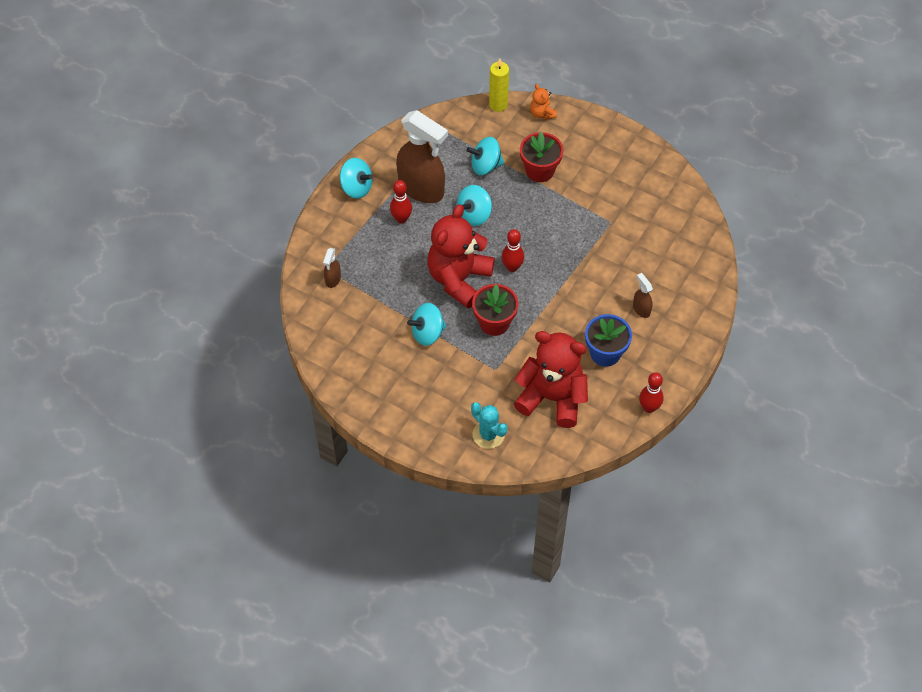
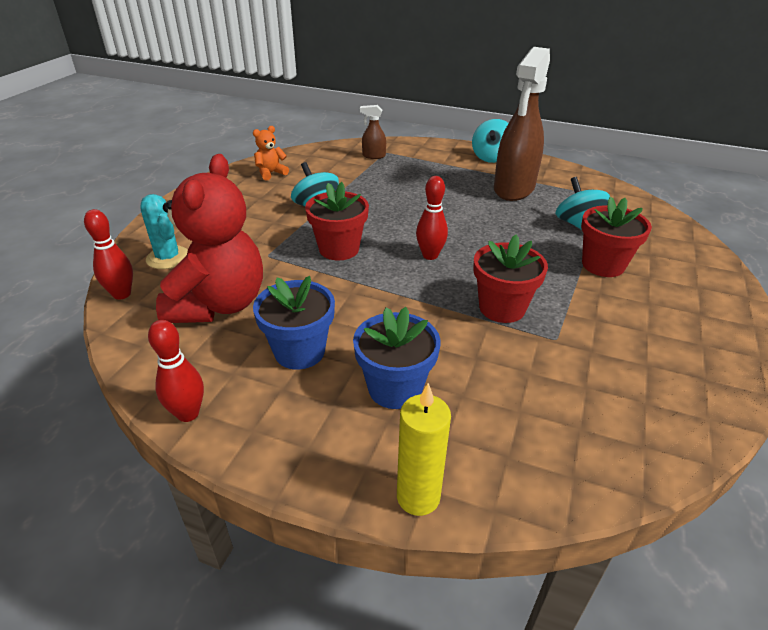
camera: 80 degrees right, 20 degrees down
red bowling pin [390,180,412,224] -> red bowling pin moved to [84,209,133,300]
red teddy bear [427,204,495,308] -> none
turquoise spinning top [457,185,492,226] -> none
turquoise cactus [471,402,508,449] -> turquoise cactus turned 75 degrees counterclockwise [140,194,188,269]
yellow candle [489,59,509,112] -> yellow candle moved to [397,383,451,516]
orange teddy bear [530,84,557,120] -> orange teddy bear moved to [253,126,289,181]
brown spray bottle [633,273,653,318] -> blue flower pot [353,307,441,409]
none -> red flower pot [473,235,548,323]

